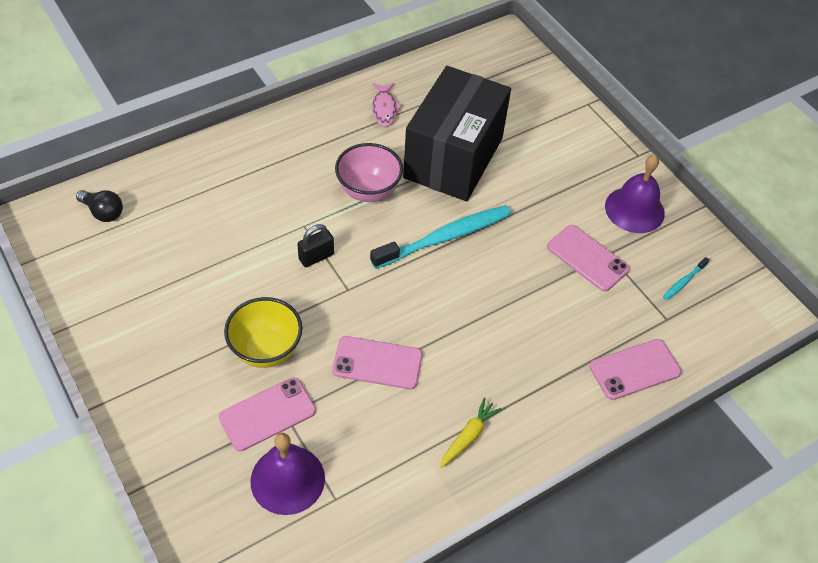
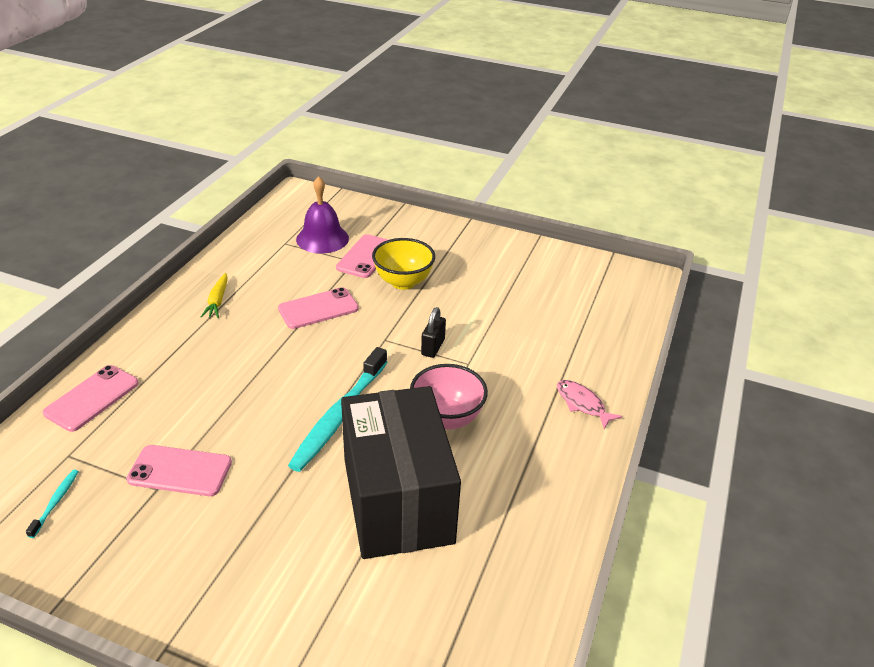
camera: 145 degrees right, 15 degrees down
black light bulb [76,190,123,222] -> none
pink fish [372,83,402,126] -> pink fish moved to [557,380,622,429]
purple bell [605,155,665,233] -> none

